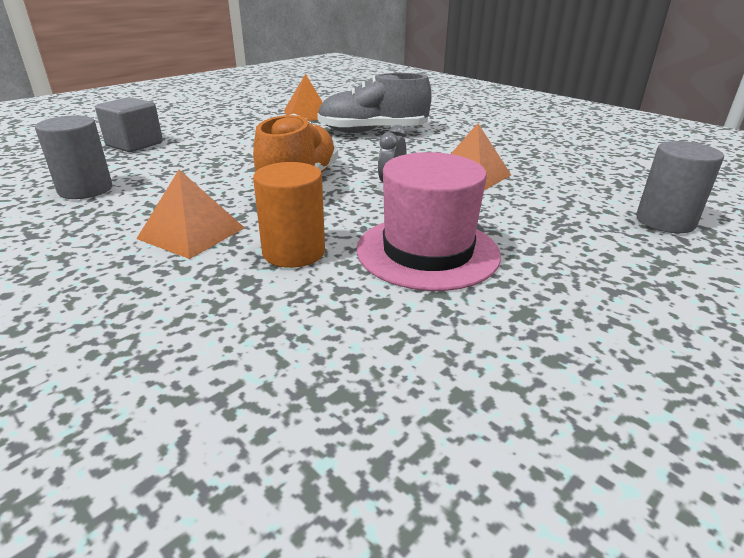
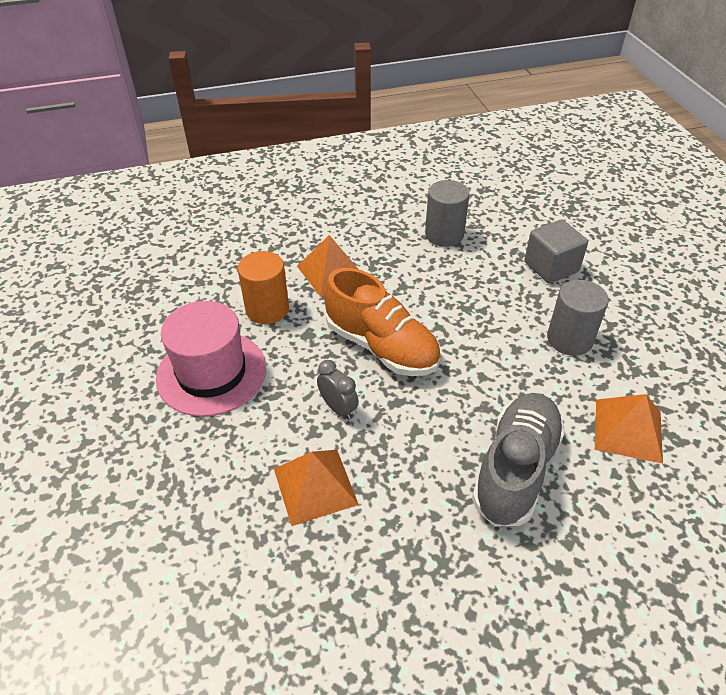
camera: 120 degrees right, 15 degrees up
grey cylinder [636,141,724,233] -> grey cylinder moved to [547,280,609,356]

